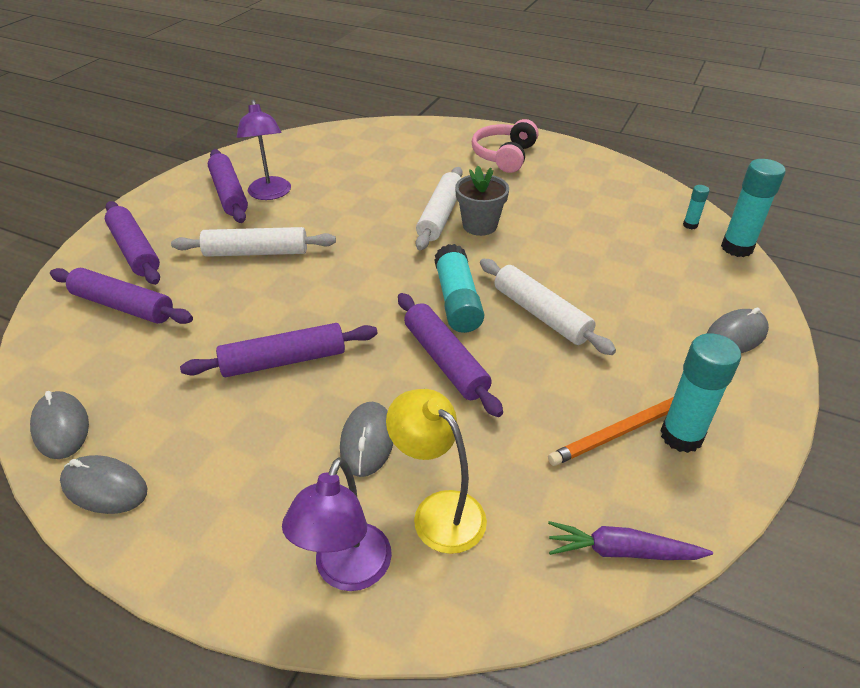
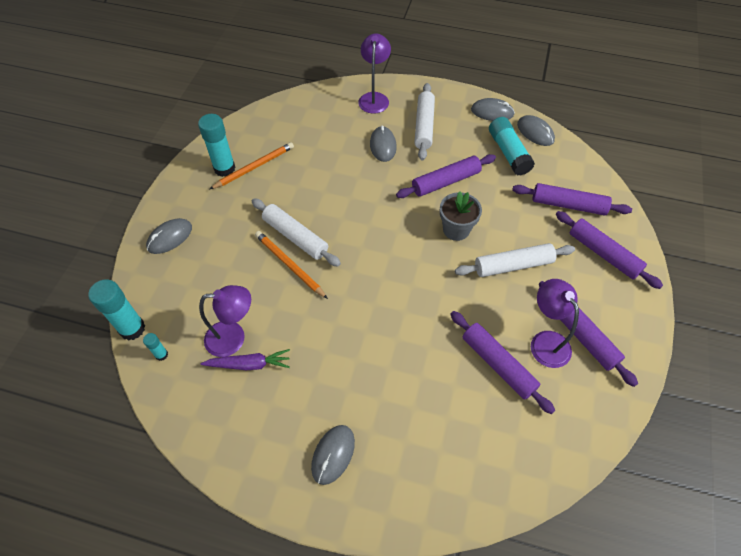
camera: 170 degrees right, 15 degrees up
yellow lamp [386,389,487,554] -> none
purple rolling pin [398,293,503,417] -> purple rolling pin moved to [450,311,555,414]
white rolling pin [416,167,463,250] -> white rolling pin moved to [414,83,435,160]
turquoise glue stick [434,244,484,333] -> turquoise glue stick moved to [489,117,535,176]
grey flower pot [455,166,509,236] -> grey flower pot moved to [440,191,482,241]
pink headphones [472,119,539,173] -> grey mouse [311,425,355,485]
purple carrot [548,521,713,560] -> purple carrot moved to [201,349,290,370]
none -> purple lamp [199,285,251,357]
none -> orange pencil [255,231,328,299]

